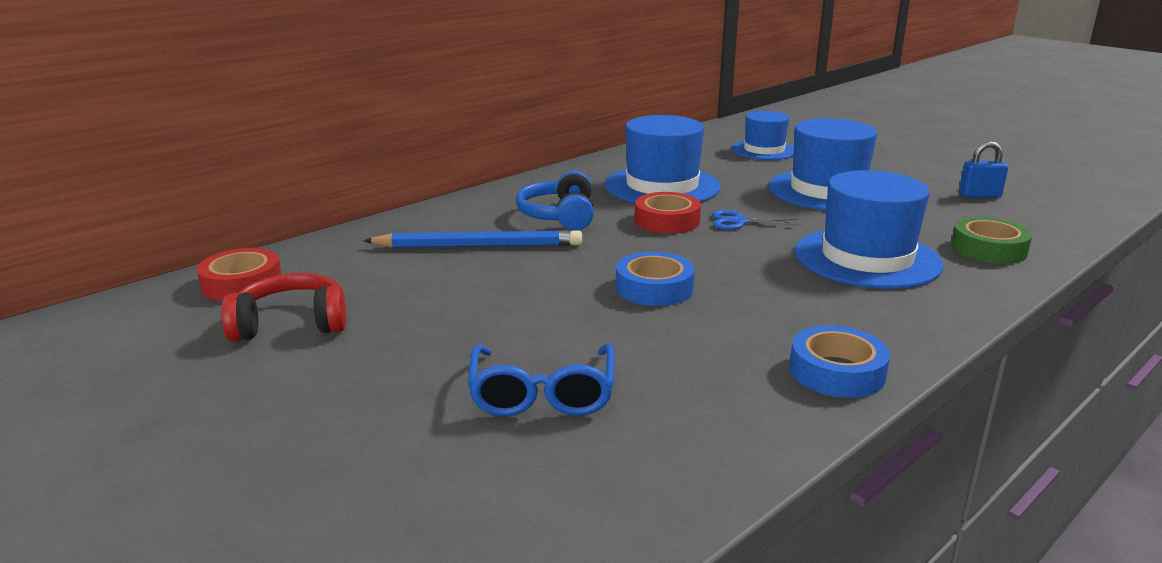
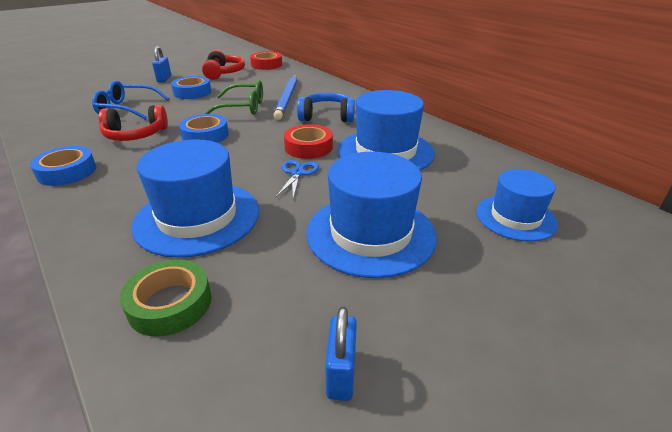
camera: 95 degrees right, 10 degrees up
none -> red headphones [99,105,168,141]
none -> blue padlock [152,46,171,82]
none -> blue tape [171,76,211,99]
none -> green glasses [204,80,263,115]

